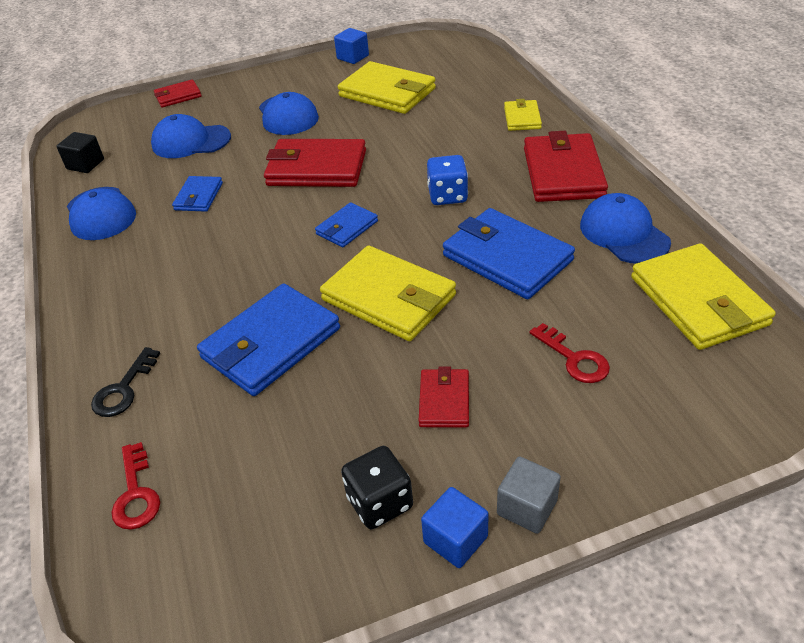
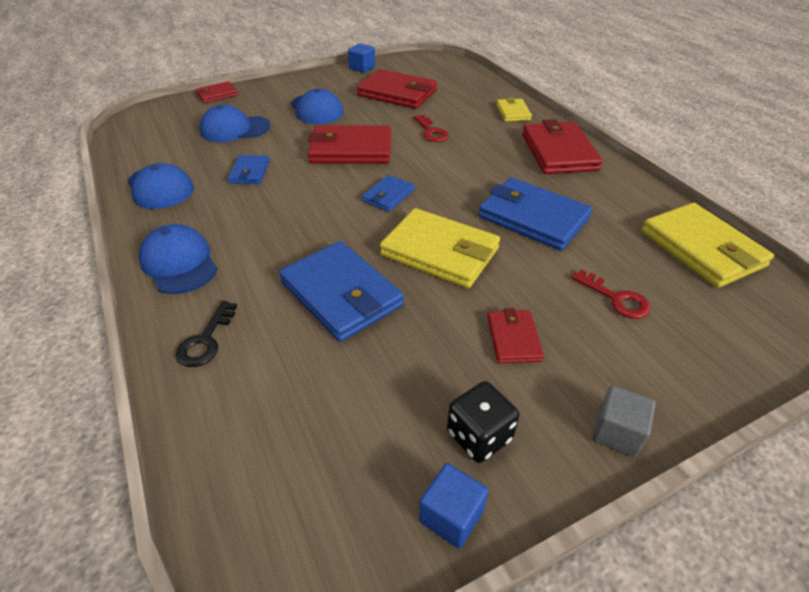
camera: 10 degrees left, 0 degrees up
black cube [56,132,104,173] -> none
red key [111,442,160,530] -> red key moved to [413,115,449,142]
blue wallet [197,283,340,396] -> blue wallet turned 75 degrees counterclockwise [279,241,404,342]
yellow wallet [338,61,436,114] -> red wallet [357,69,437,109]
blue cube [421,487,489,568] -> blue cube moved to [419,463,489,549]
blue dice [427,155,468,205] -> none
blue cap [580,193,671,264] -> blue cap moved to [139,224,217,294]

